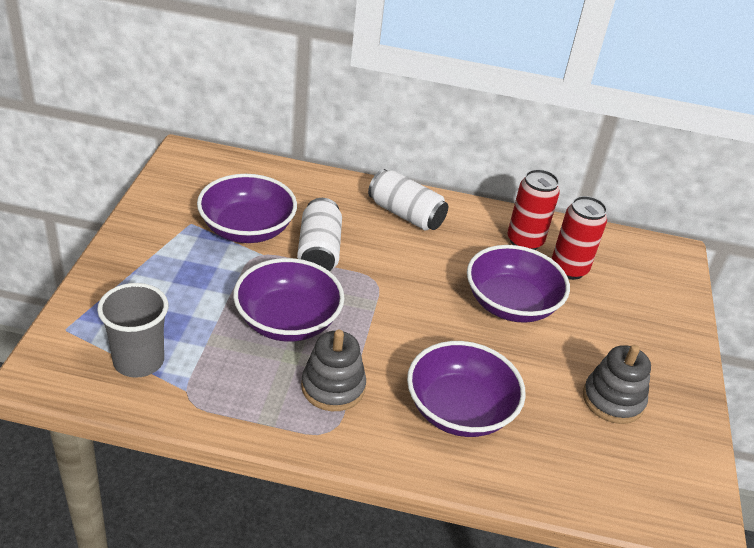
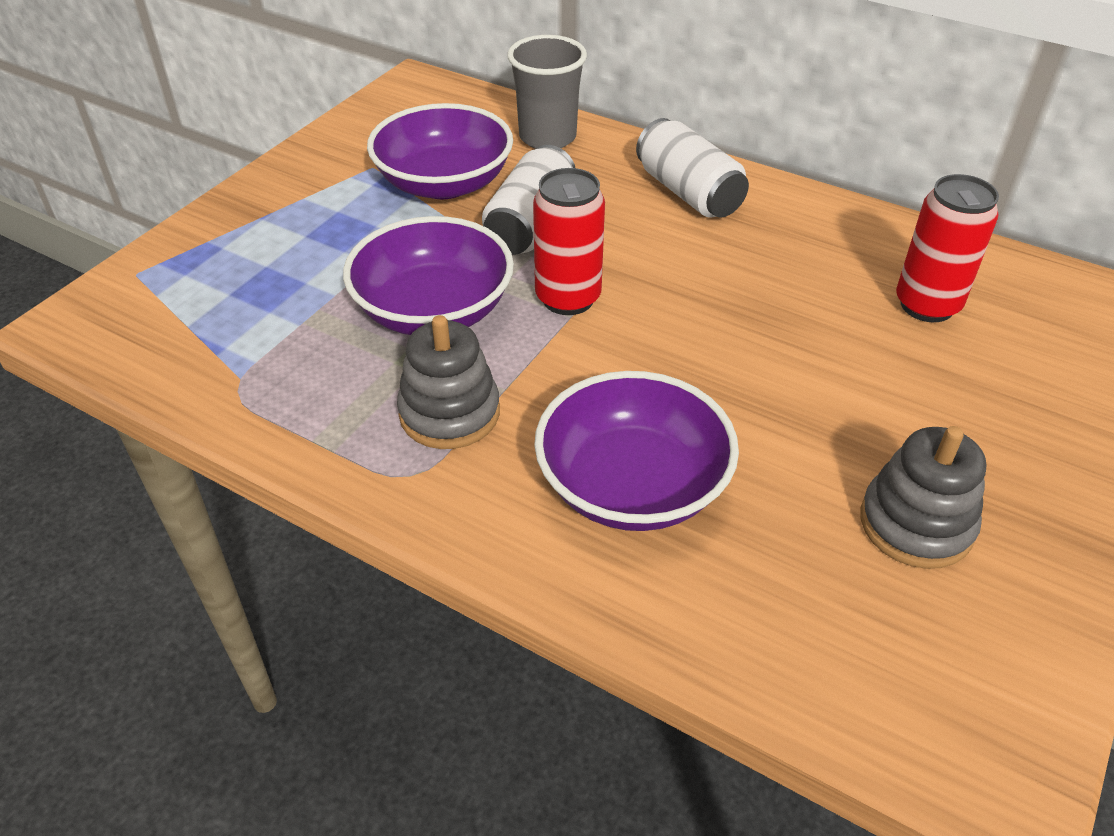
camera: 25 degrees right, 5 degrees up
grey cup [97,283,168,378] -> grey cup moved to [507,35,587,149]
purple bowl [467,245,570,323] -> none
red can [508,169,560,250] -> red can moved to [533,168,605,315]

